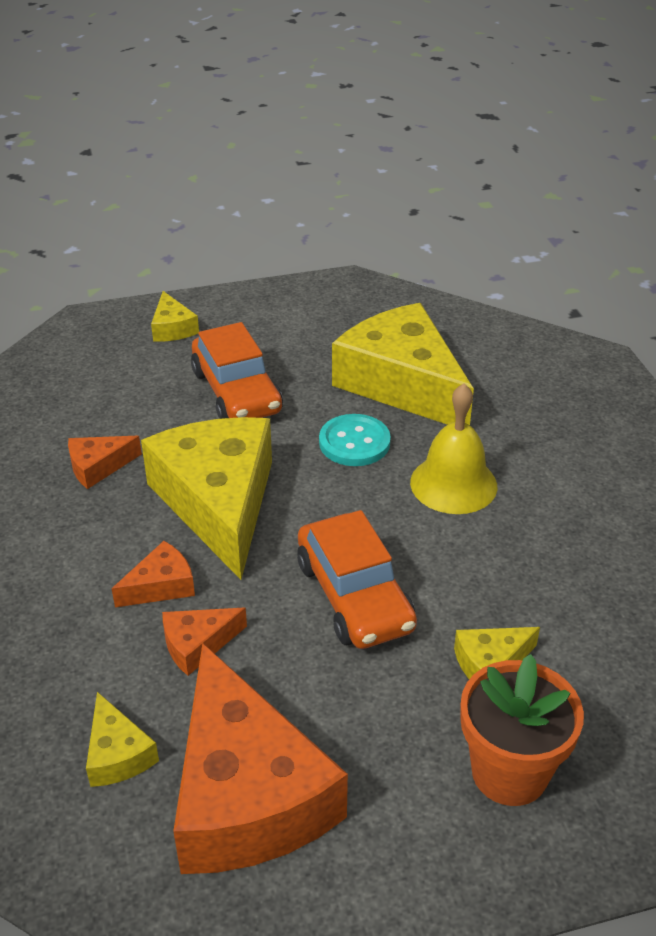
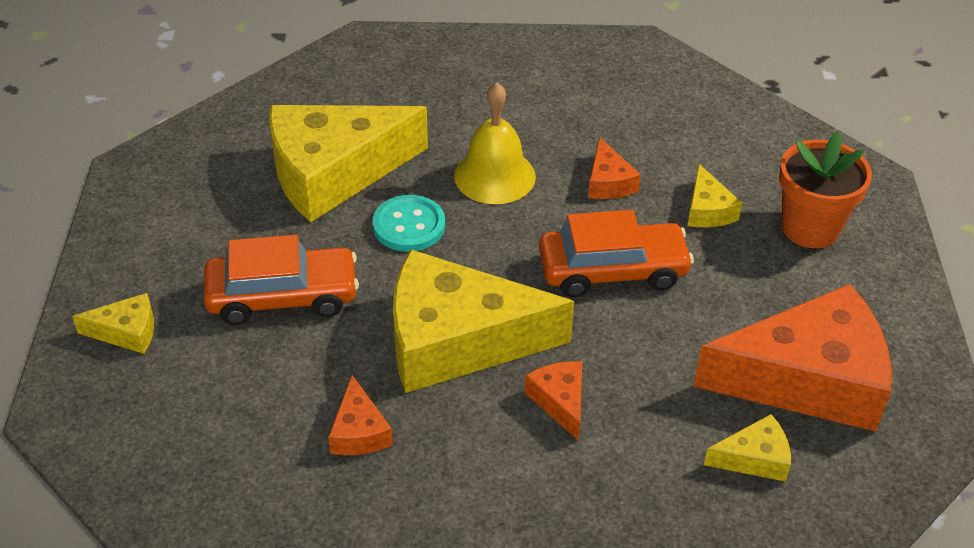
camera: 75 degrees left, 5 degrees up
orange cheese [162,608,247,676] -> orange cheese moved to [588,137,641,199]

